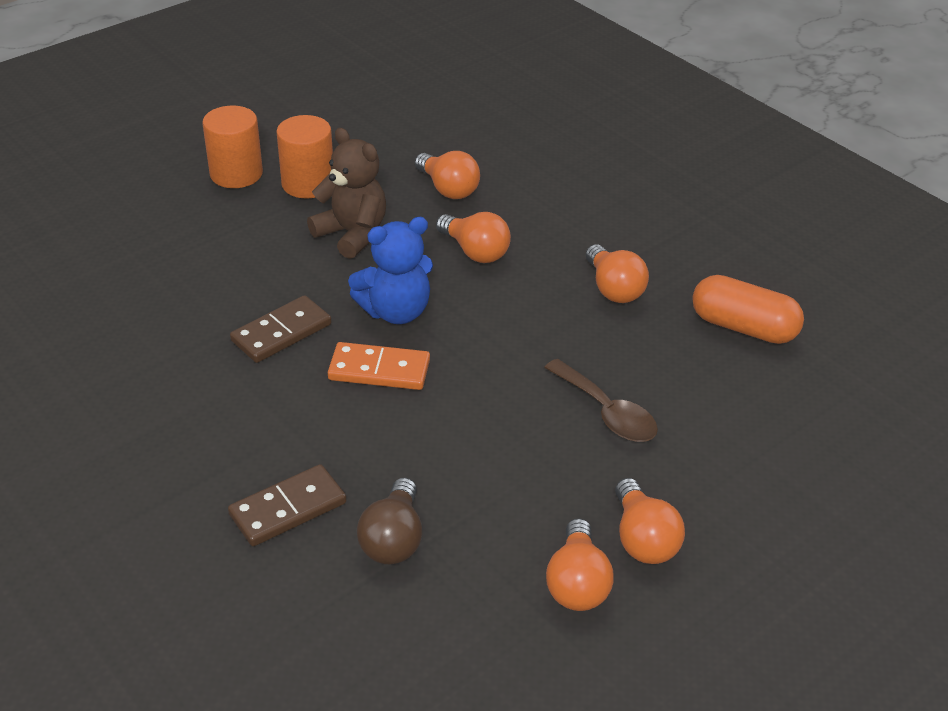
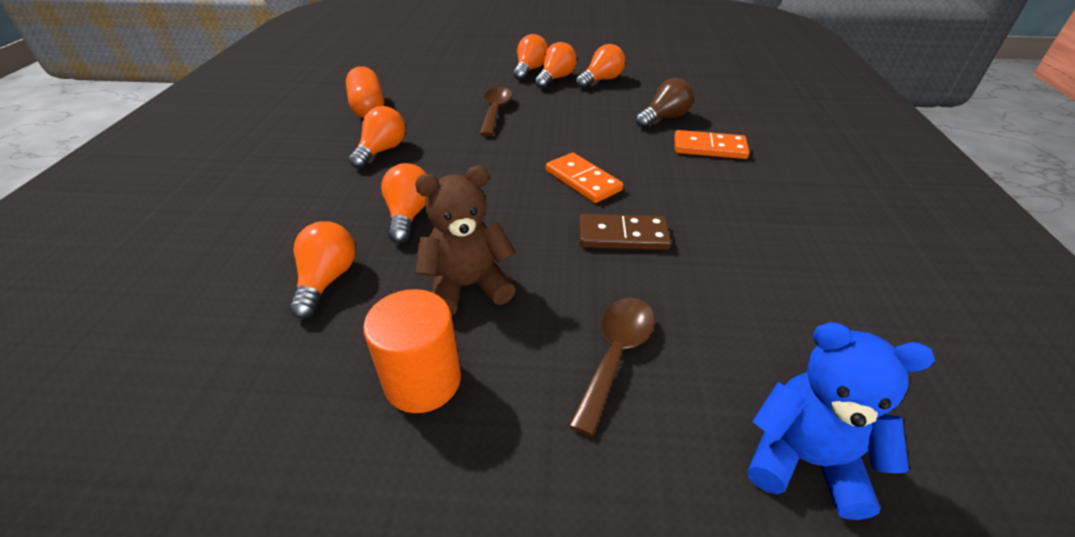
camera: 135 degrees left, 0 degrees up
orange cylinder [202,106,263,188] -> none
brown domino [228,464,346,546] -> orange domino [674,130,749,159]
brown teddy bear [307,128,386,259] -> brown teddy bear turned 75 degrees clockwise [415,166,516,316]
blue teddy bear [348,217,433,324] -> blue teddy bear moved to [748,322,935,520]
none -> orange light bulb [513,34,548,80]
none -> brown spoon [568,298,655,436]

